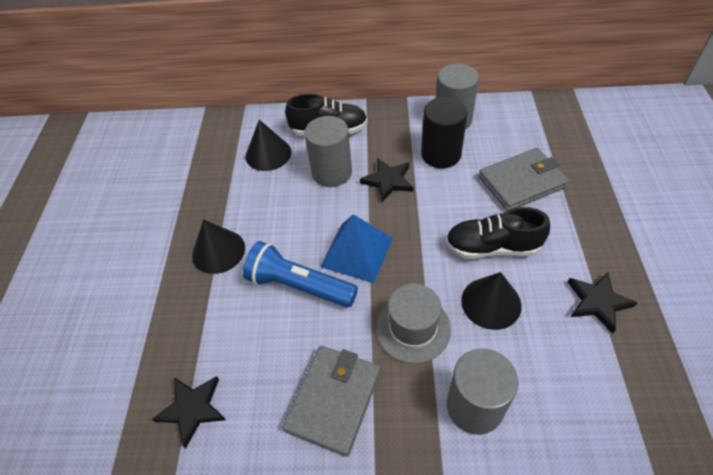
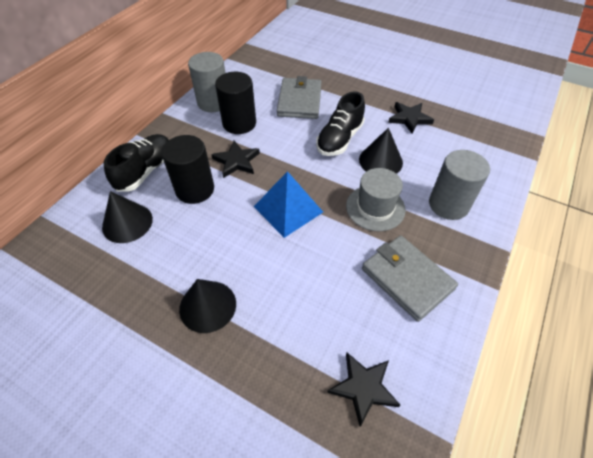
camera: 65 degrees left, 0 degrees up
blue flashlight [243,241,358,307] -> none
grey cylinder [304,116,352,187] -> black cylinder [161,135,214,204]

